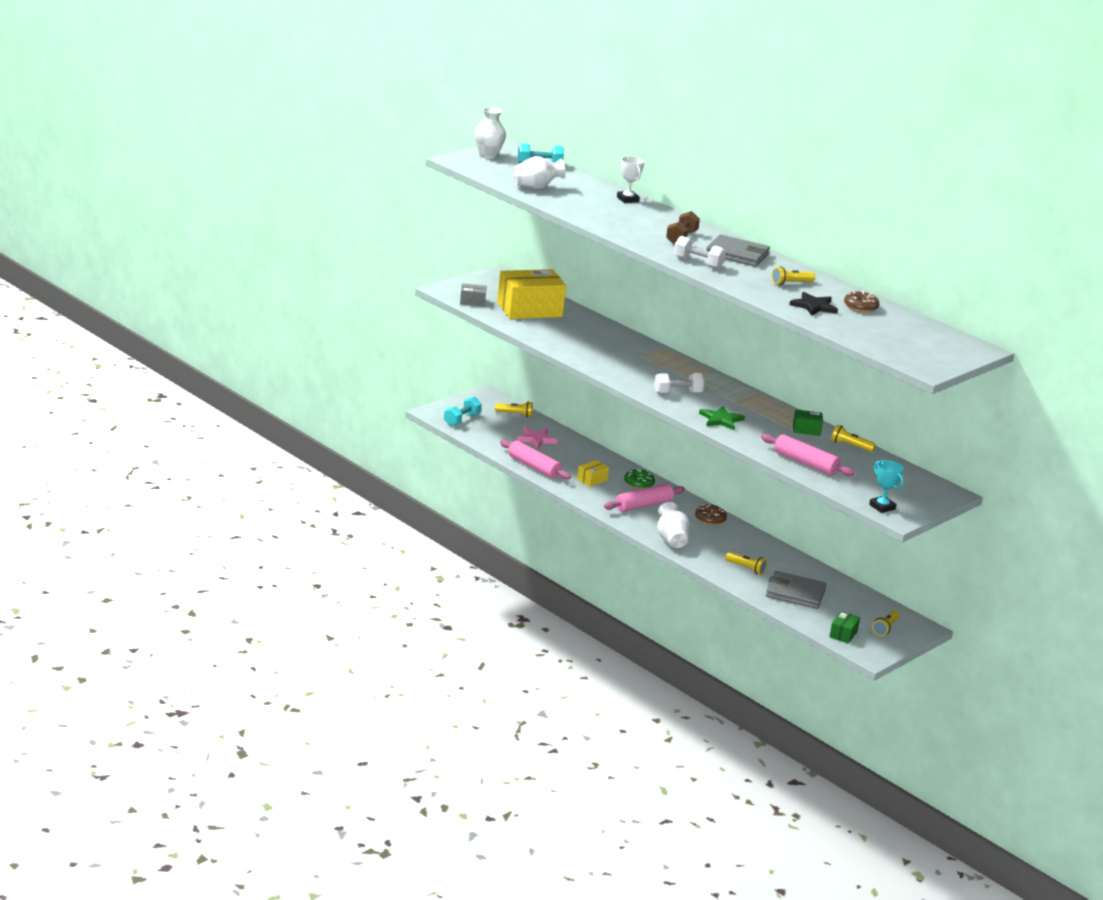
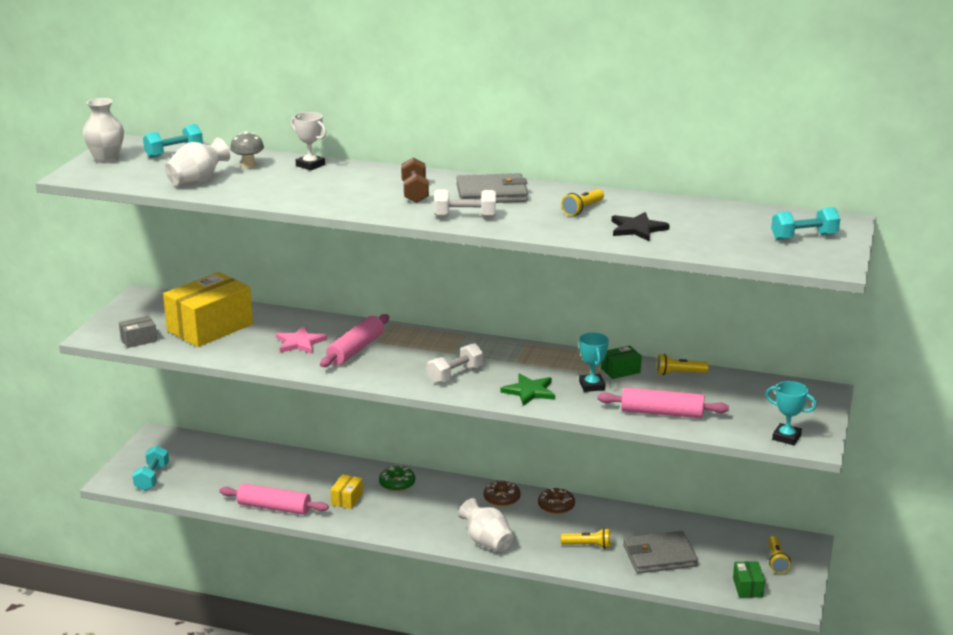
camera: 25 degrees left, 0 degrees up
yellow flashlight [495,401,533,417] -> none
pink star [516,427,557,449] -> pink star moved to [276,326,327,354]
pink rolling pin [604,484,685,512] -> pink rolling pin moved to [320,314,389,367]
brown donut [844,291,880,312] -> brown donut moved to [538,487,575,514]
none -> grey mushroom [230,131,264,168]
none -> turquoise trophy [579,333,609,392]
none -> turquoise dumbbell [771,207,840,240]

